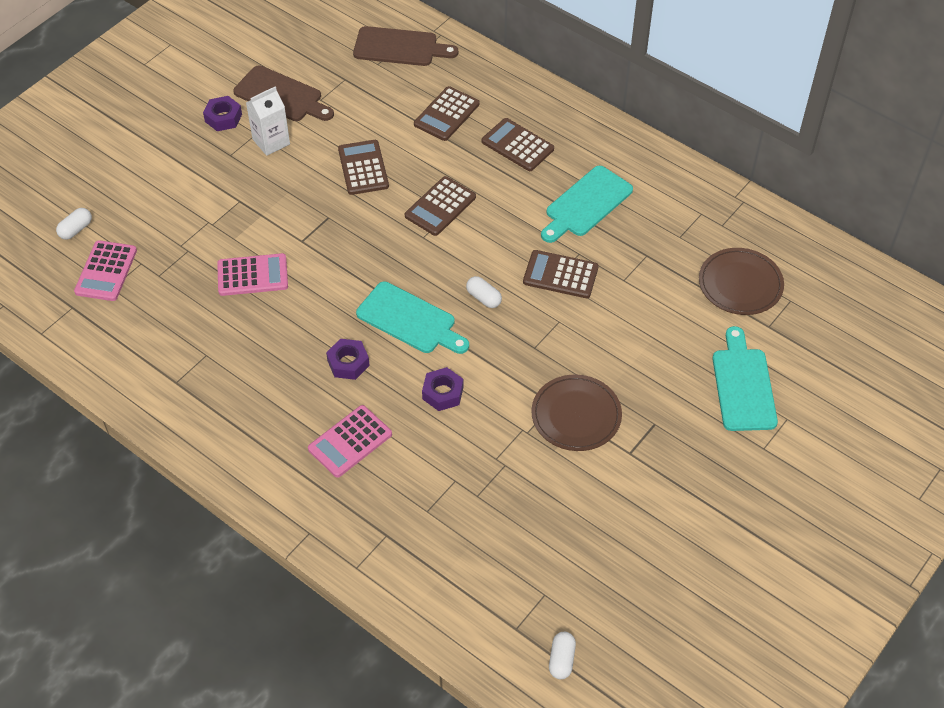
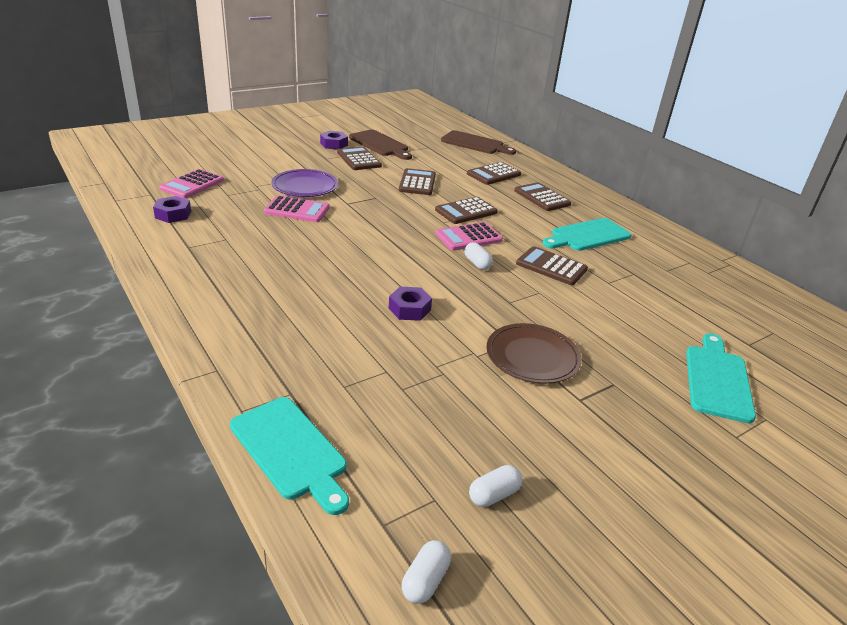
camera: 15 degrees right, 20 degrees down
white capsule [56,208,92,240] -> white capsule moved to [469,465,522,507]
white carton [246,86,290,156] -> brown calculator [337,146,382,170]
pink calculator [308,405,392,478] -> pink calculator moved to [435,222,503,251]
purple nut [326,339,370,380] -> purple nut moved to [153,196,191,223]
turquoise cutting board [356,282,469,354] -> turquoise cutting board moved to [230,397,349,515]
brown plate [699,248,784,315] -> none
none -> purple plate [271,169,338,197]

